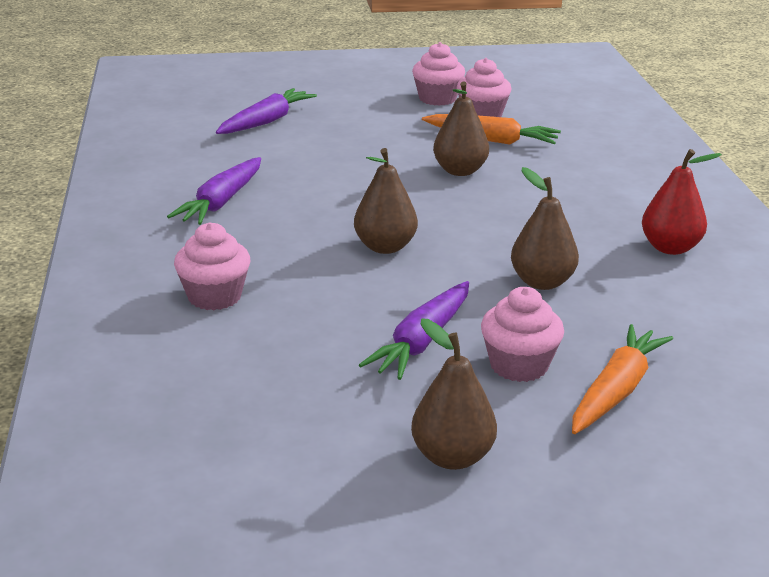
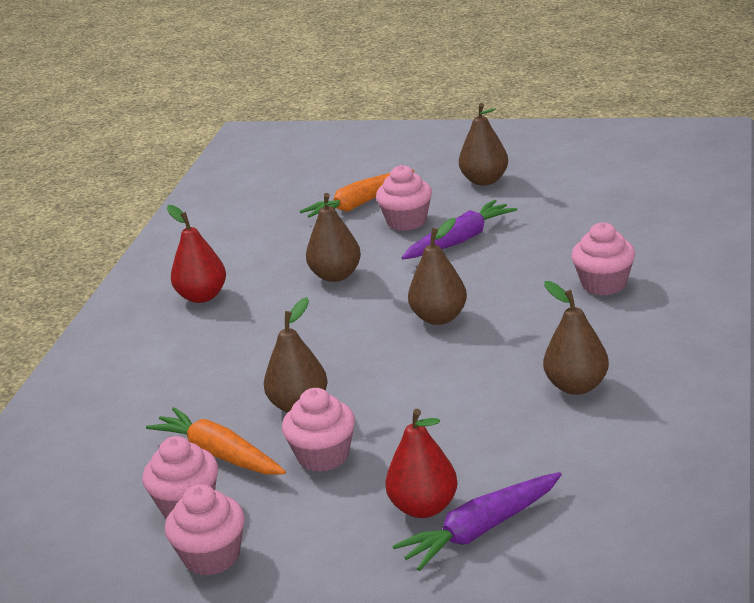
camera: 155 degrees left, 0 degrees up
purple carrot [167,157,261,225] -> brown pear [543,281,609,395]
none -> pink cupcake [282,388,355,472]
none -> red pear [385,409,458,518]

